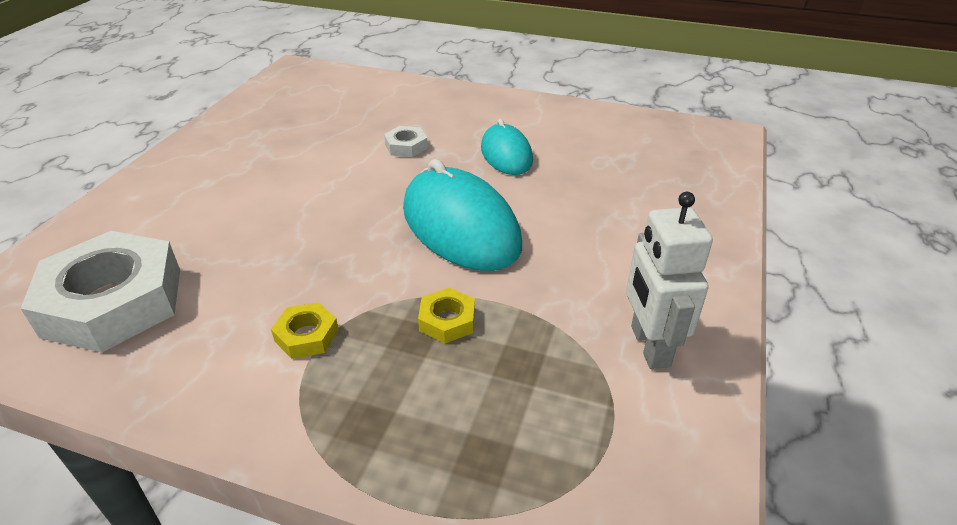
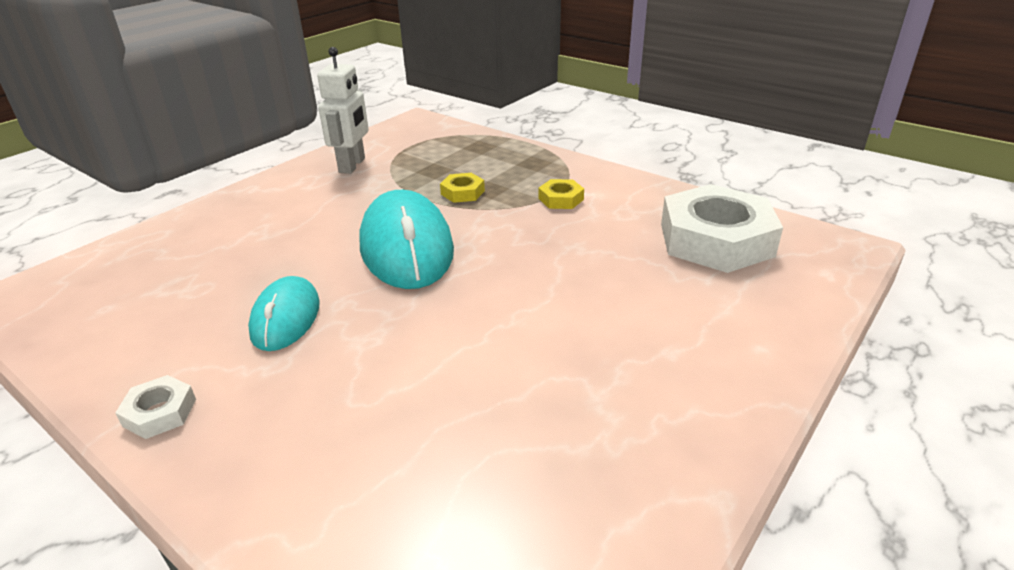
camera: 160 degrees left, 5 degrees down
white nut [384,126,428,157] -> white nut moved to [115,375,196,439]

